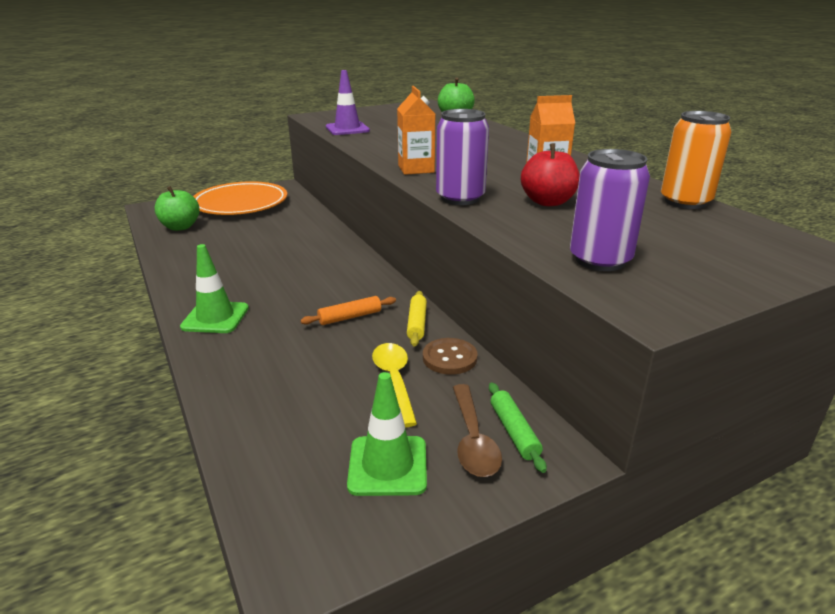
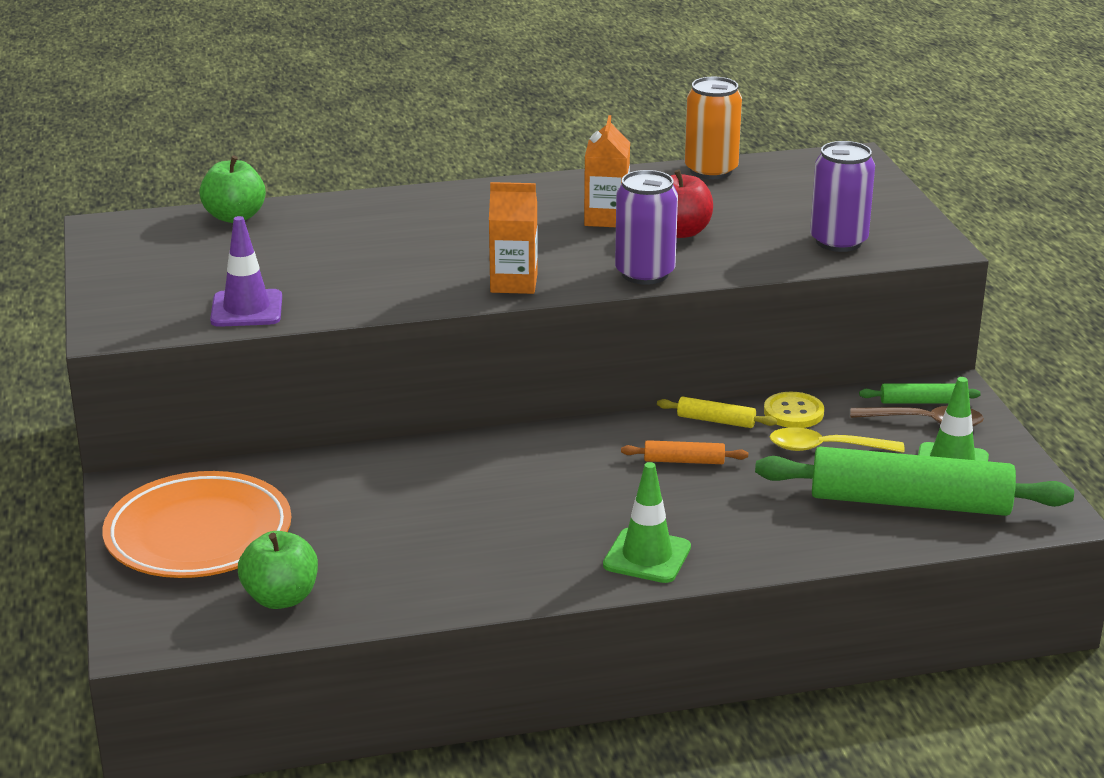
camera: 75 degrees left, 0 degrees up
orange rolling pin [300,296,396,325] -> orange rolling pin turned 75 degrees counterclockwise [621,440,748,464]
brown button [423,338,478,375] -> yellow button [764,392,824,428]
none -> green rolling pin [755,447,1074,516]

